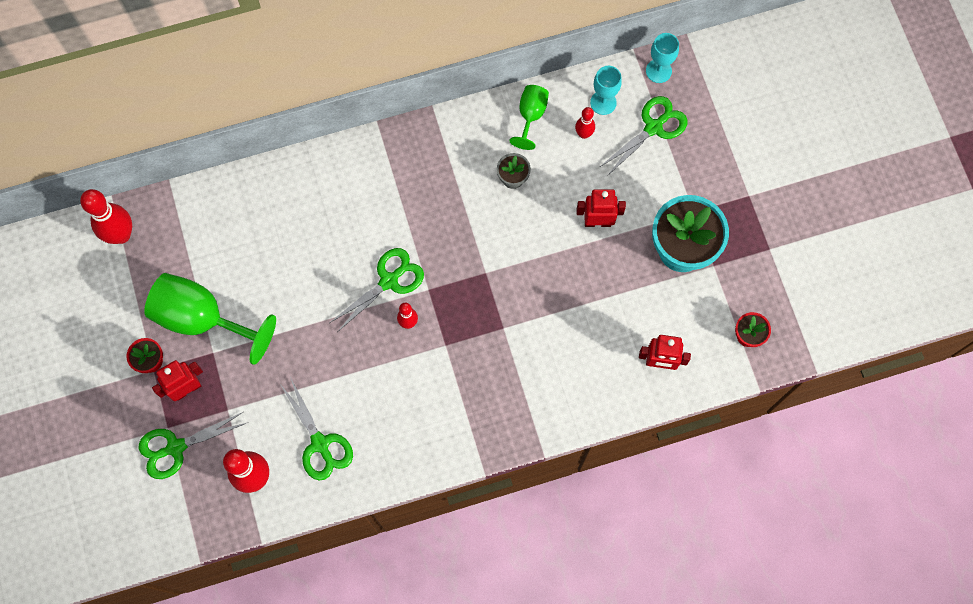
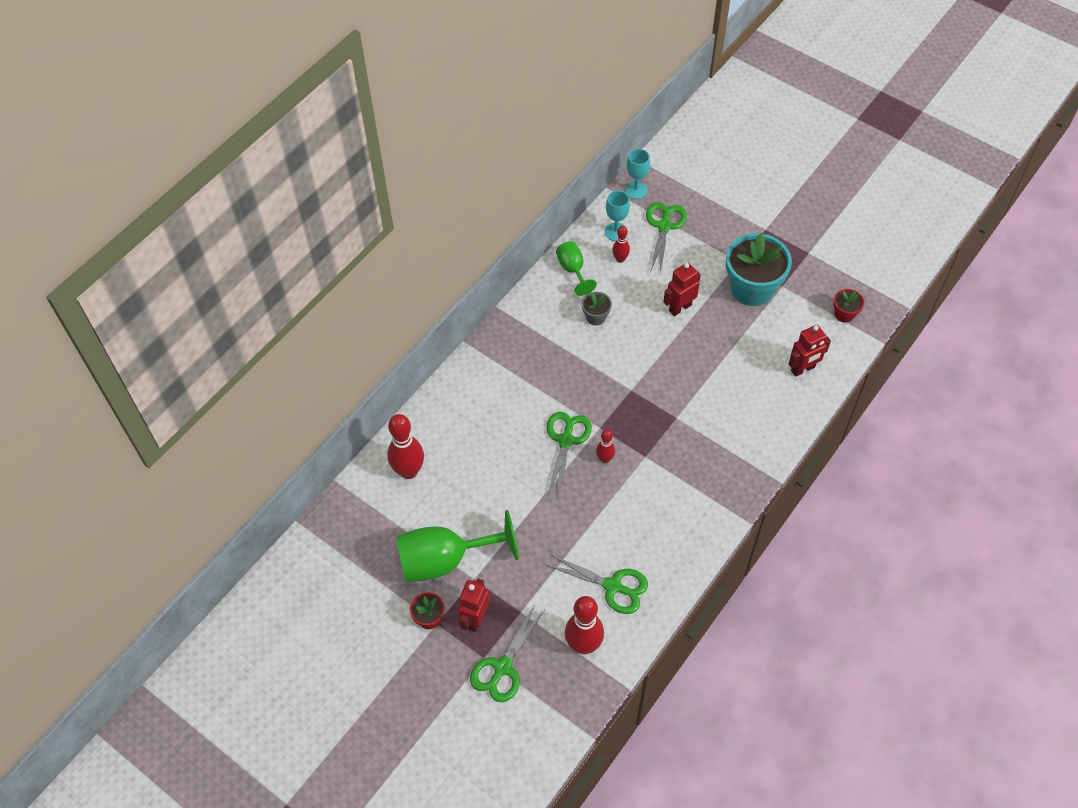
camera: 35 degrees left, 15 degrees down
red bowling pin [80,189,132,244] -> red bowling pin moved to [387,414,424,479]

